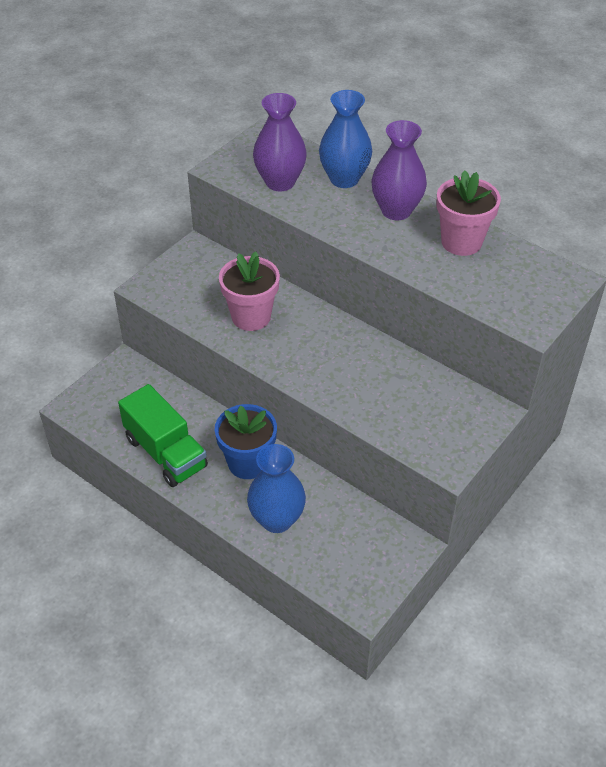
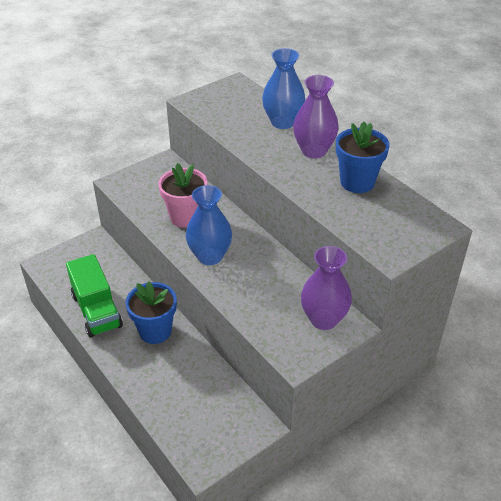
camera: 15 degrees right, 5 degrees down
blue vase [247,444,306,533] -> blue vase moved to [186,185,232,265]
purple vase [253,93,307,191] -> purple vase moved to [301,246,352,330]
pink flower pot [437,170,501,256] -> blue flower pot [336,122,390,193]

